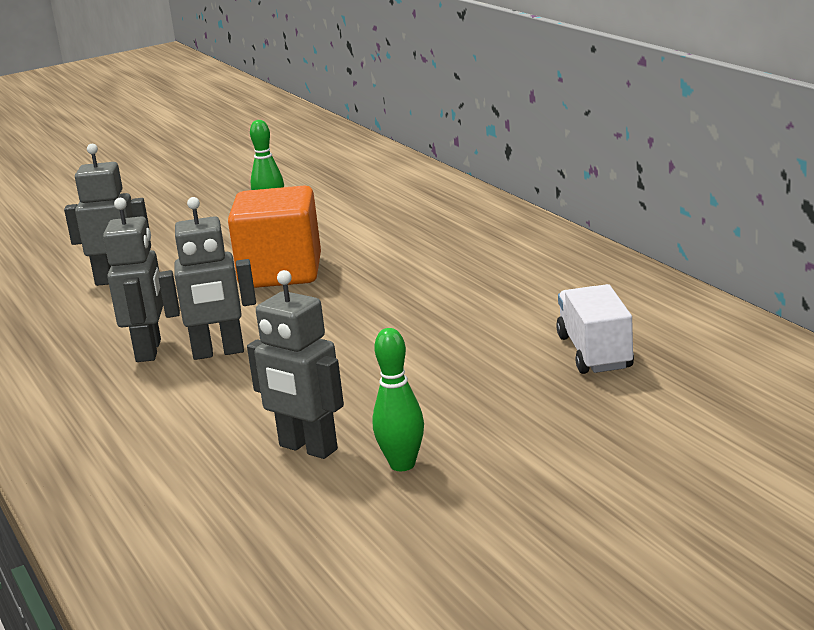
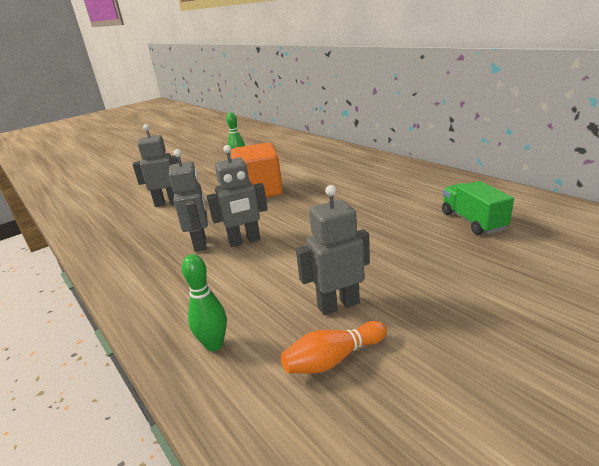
camera: 10 degrees left, 5 degrees up
grey robot [247,270,344,459] -> grey robot turned 135 degrees clockwise [296,185,370,315]
green bowling pin [372,328,424,471] -> green bowling pin moved to [182,254,227,352]
white truck [556,284,634,374] -> green truck [442,181,514,235]
none -> orange bowling pin [281,321,387,374]

